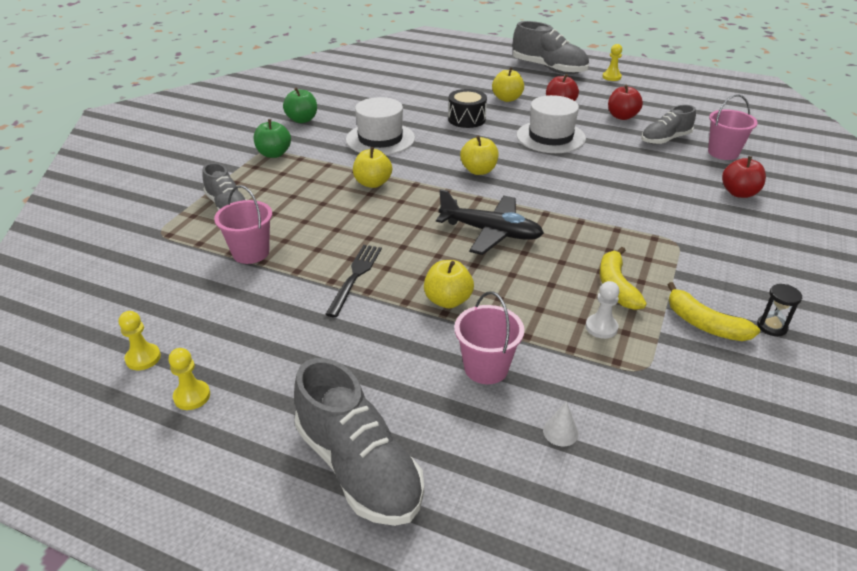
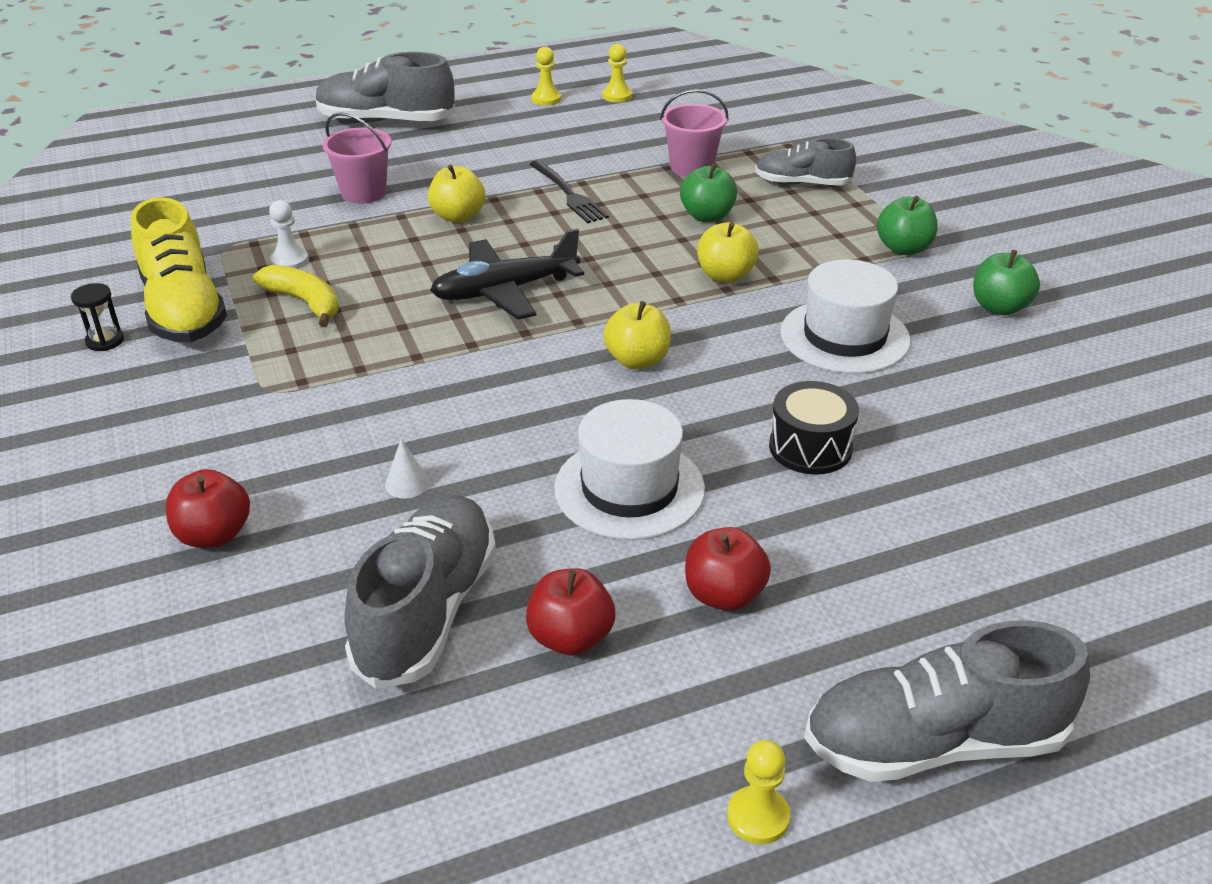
camera: 135 degrees right, 0 degrees up
yellow apple [492,67,524,102] -> none
white cone [543,401,578,446] -> white cone moved to [385,439,430,498]
grey shoe [641,105,696,144] -> grey shoe [345,495,496,689], size x1.60
yellow banana [668,282,760,341] -> yellow shoe [131,197,227,342]
pink bucket [708,94,758,160] -> none
none -> green apple [680,163,737,222]

